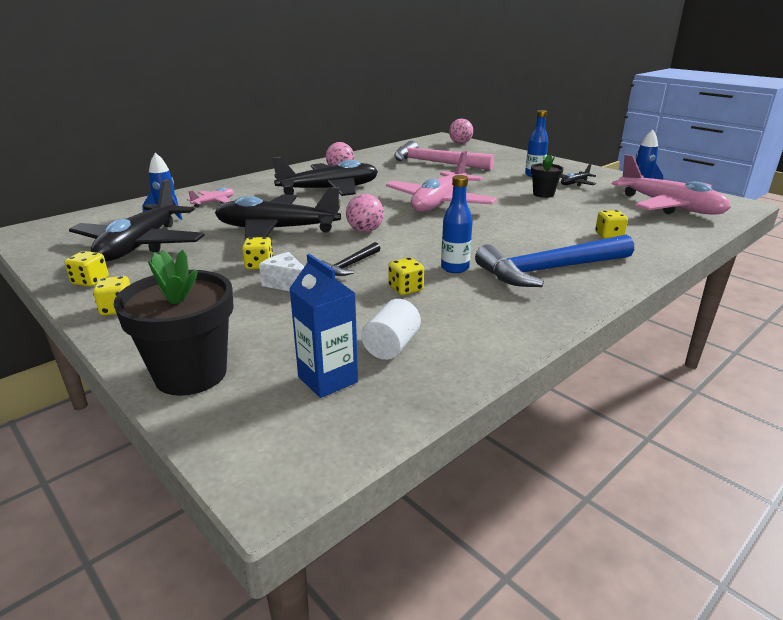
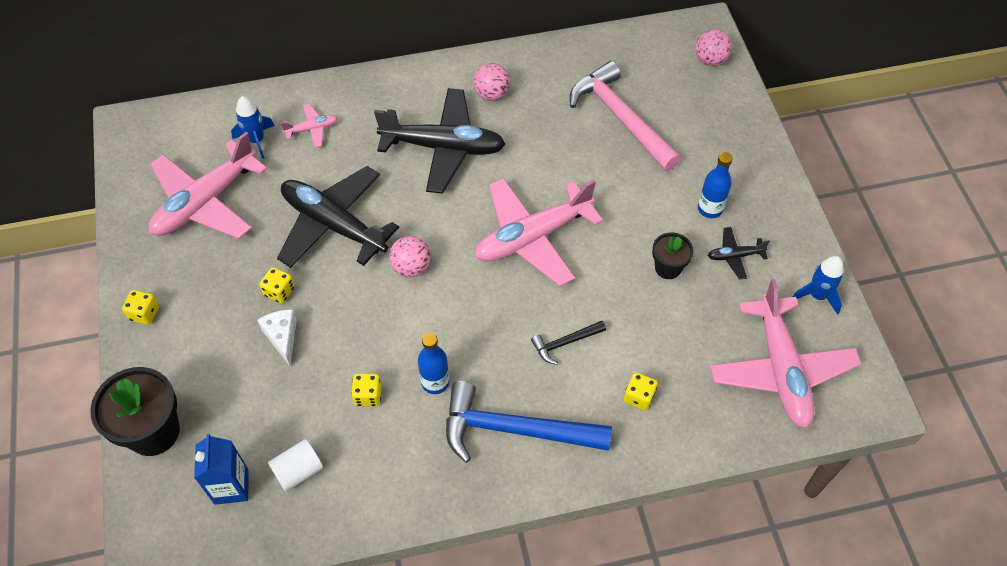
camera: 30 degrees right, 30 degrees up
yellow dice [65,251,108,287] -> none
black plane [69,179,205,262] -> pink plane [149,132,267,239]
black hammer [321,242,380,276] -> black hammer moved to [531,321,606,365]

